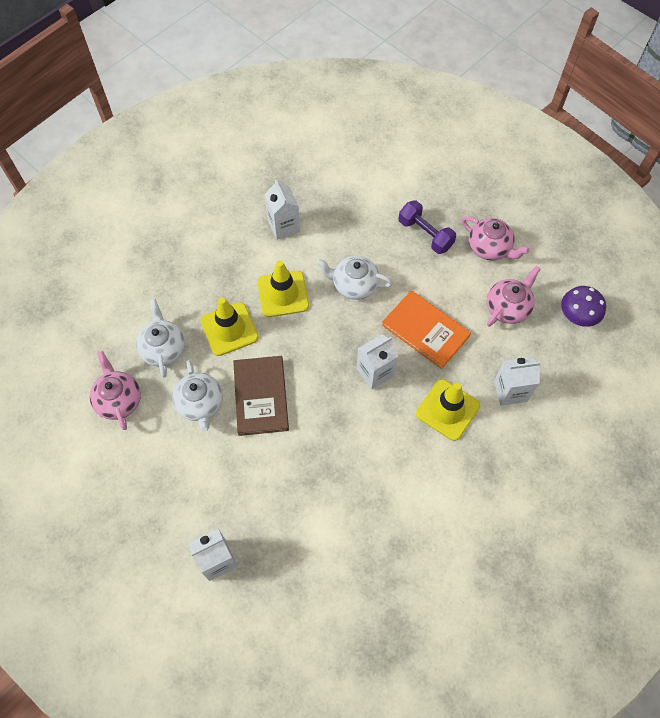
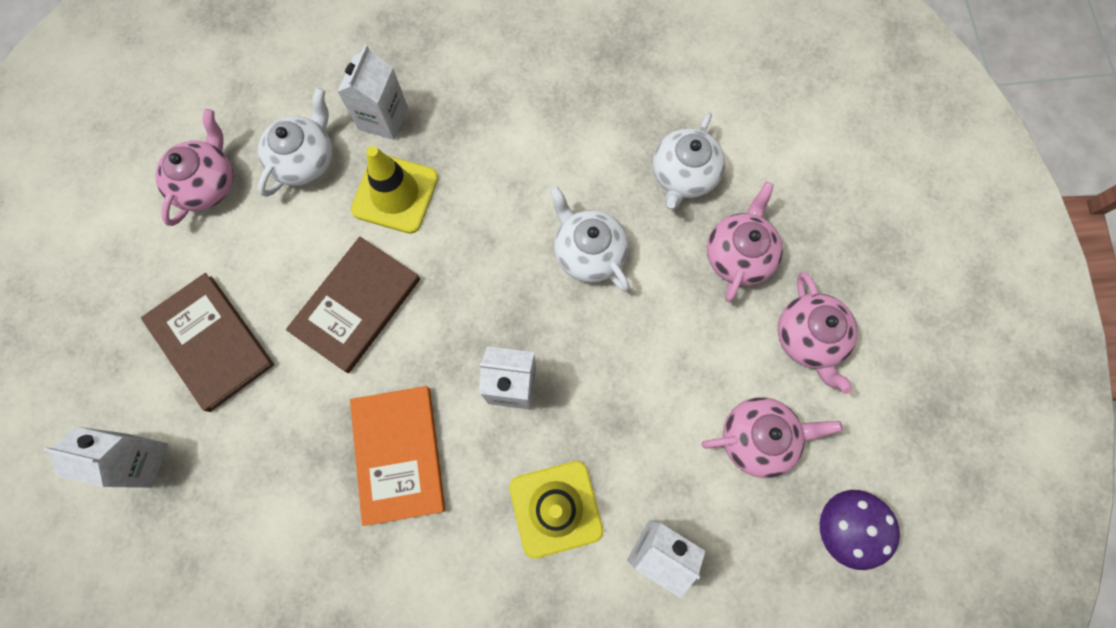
camera: 40 degrees right, 10 degrees up
white teapot [172,360,223,432] -> white teapot moved to [653,112,725,210]
yellow traffic cone [257,260,309,317] -> none
white carton [264,180,300,240] -> white carton moved to [337,45,408,140]
orange book [382,290,471,369] -> orange book moved to [350,386,445,526]
purple dumbbell [399,200,456,254] -> pink teapot [707,182,783,302]
none -> brown book [141,273,274,412]

